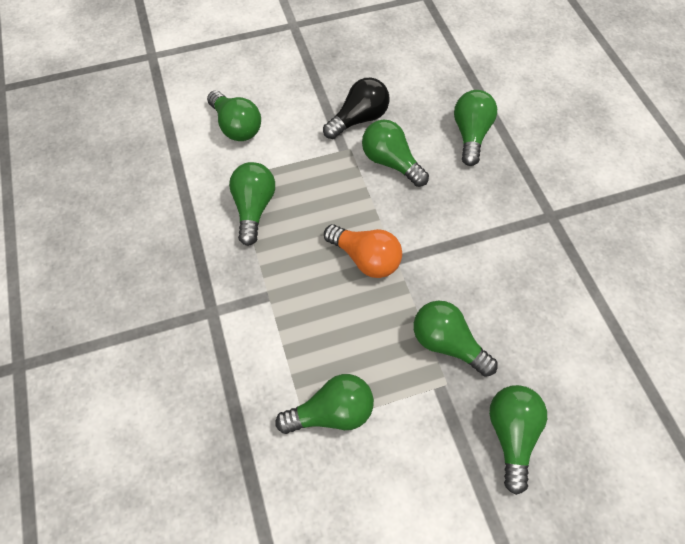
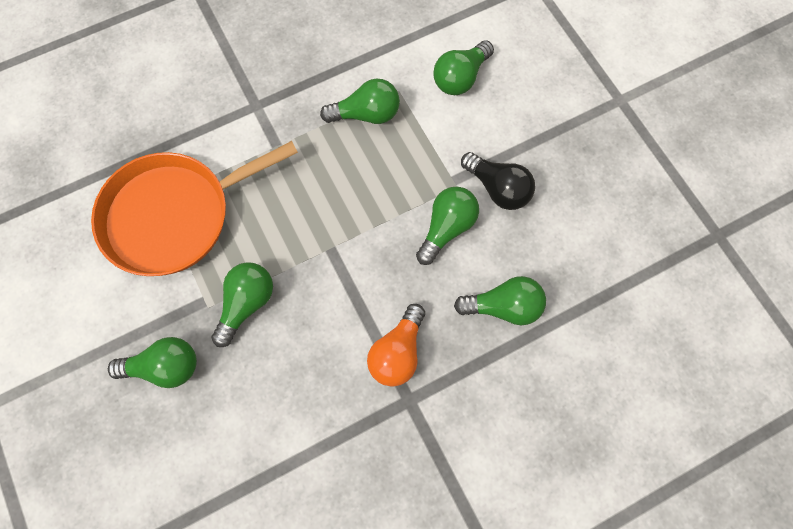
camera: 80 degrees right, 10 degrees up
green light bulb [275,374,374,434] -> orange pan [91,141,298,276]
orange light bulb [324,224,402,278] -> orange light bulb moved to [367,304,425,387]

